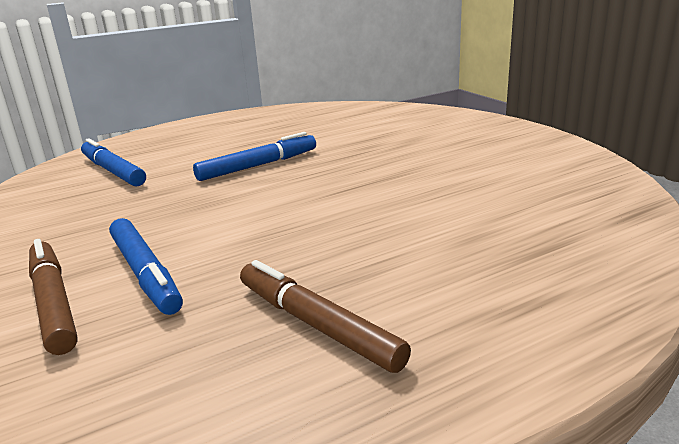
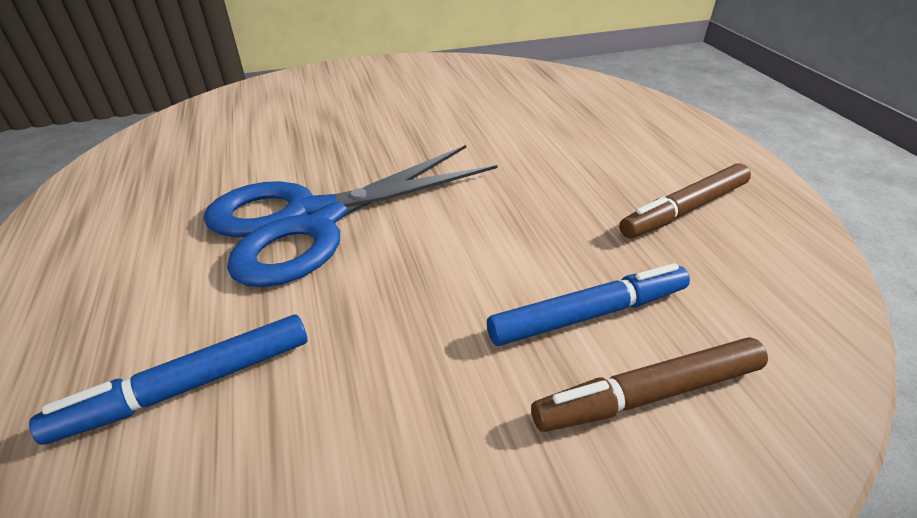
camera: 80 degrees left, 15 degrees up
blue marker [193,132,316,181] -> blue scissors [204,145,498,287]

